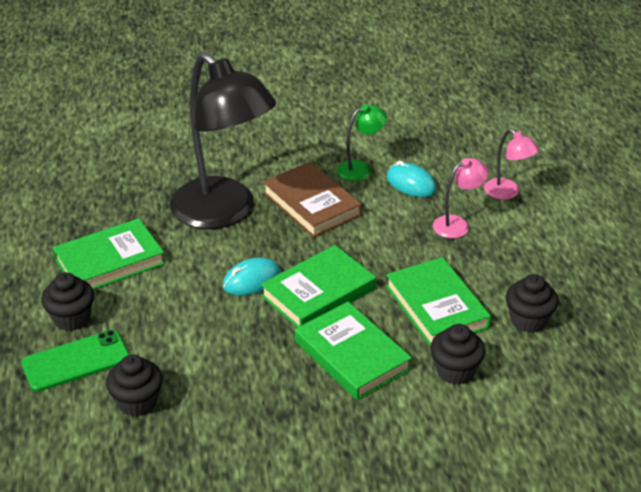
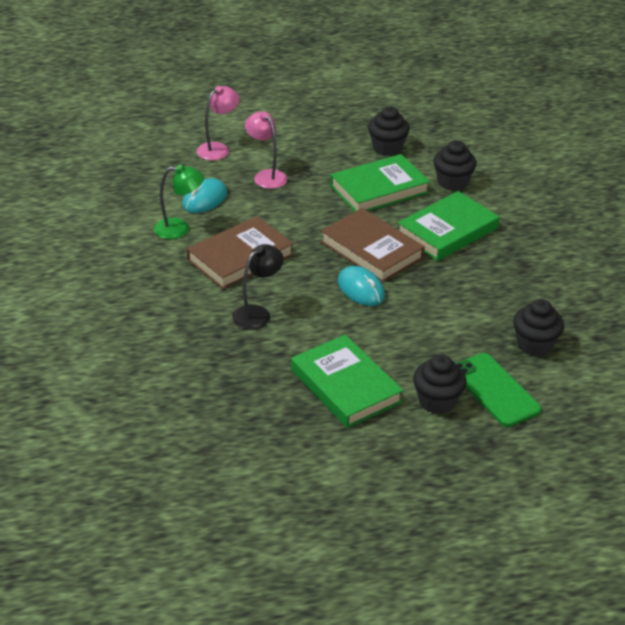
camera: 95 degrees left, 0 degrees up
black lamp [170,52,276,229] -> black lamp [232,244,284,330], size x0.43
green book [260,245,376,328] -> brown book [321,208,425,283]
green lamp [337,105,387,181] -> green lamp turned 120 degrees clockwise [154,164,204,239]

